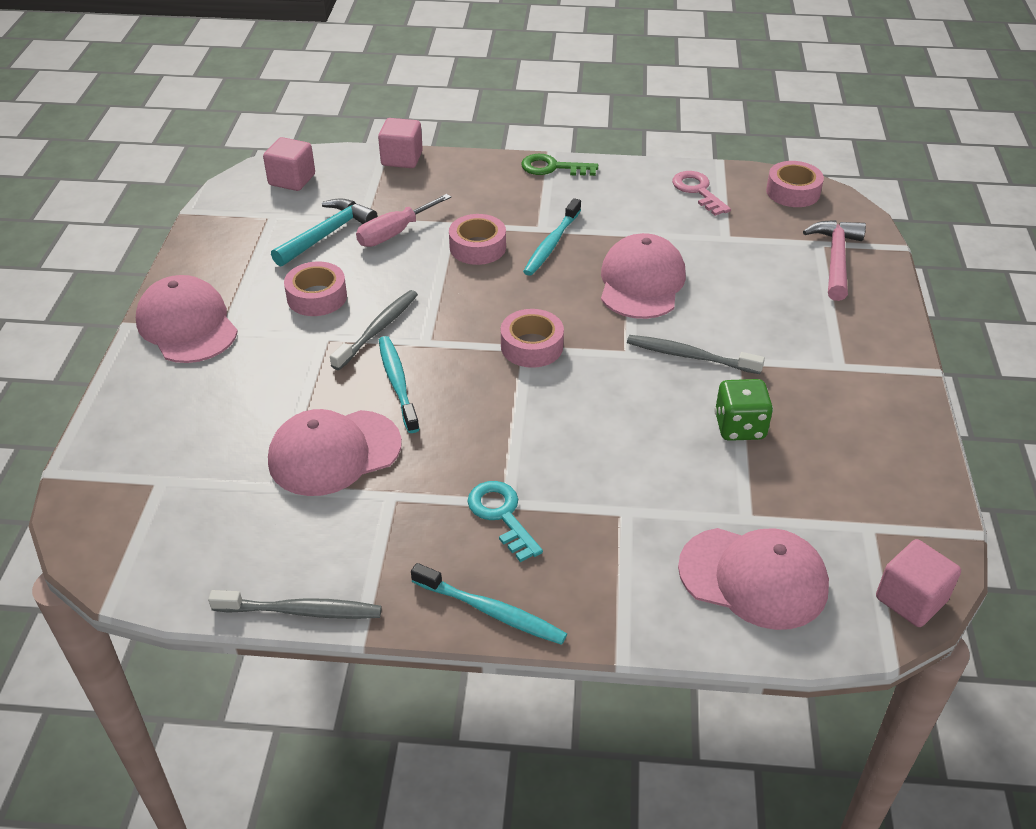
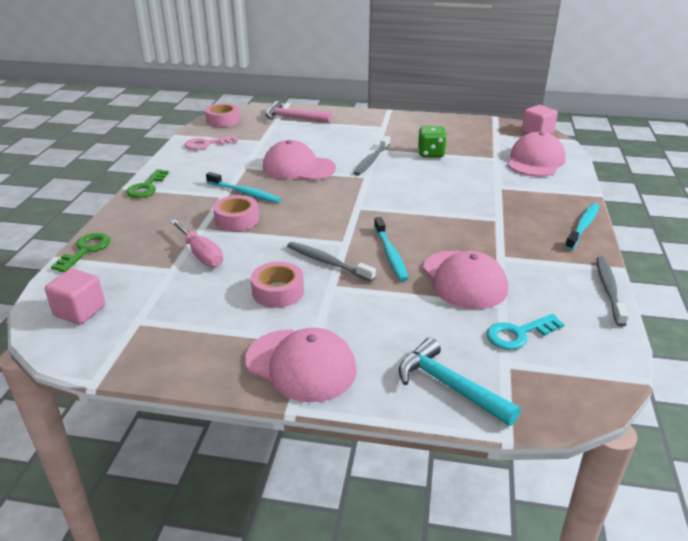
camera: 85 degrees left, 10 degrees down
pink cap [136,275,238,363] -> pink cap turned 120 degrees counterclockwise [245,328,357,402]
turquoise hammer [271,198,378,267] -> turquoise hammer moved to [399,338,521,426]
pink cube [378,118,423,168] -> green key [51,233,110,272]
turquoise toothbrush [379,336,419,433] -> turquoise toothbrush turned 90 degrees counterclockwise [374,217,408,281]
turquoise key [467,481,543,562] -> turquoise key moved to [486,314,564,350]
pink tape [501,309,564,368] -> none

